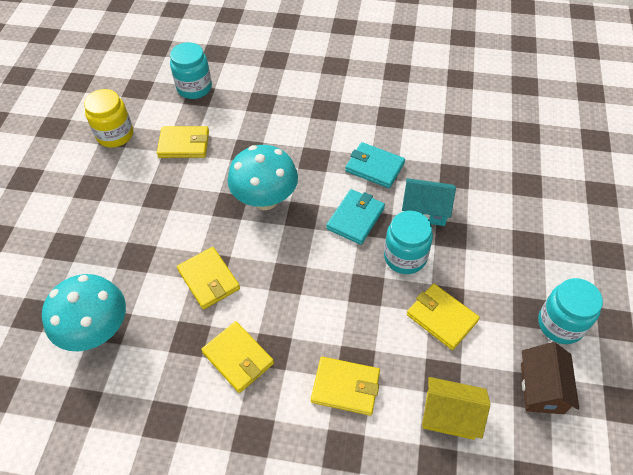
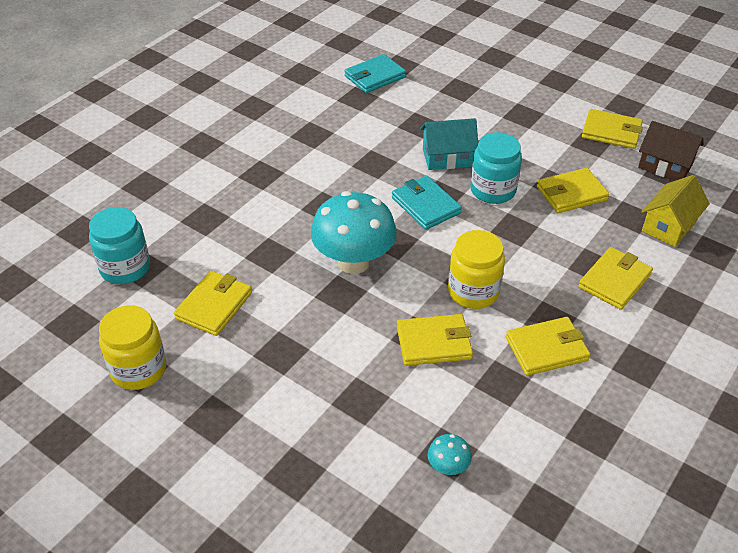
camera: 65 degrees left, 10 degrees down
turquoise mushroom [42,274,126,351] -> turquoise mushroom [428,434,472,475], size x0.43
turquoise wallet [345,142,405,188] -> turquoise wallet moved to [344,54,406,93]
turquoise house [402,178,456,226] -> turquoise house turned 45 degrees clockwise [420,118,478,170]
turquoise jar [538,278,603,344] -> yellow wallet [582,109,643,149]
none -> yellow jar [448,230,505,309]

